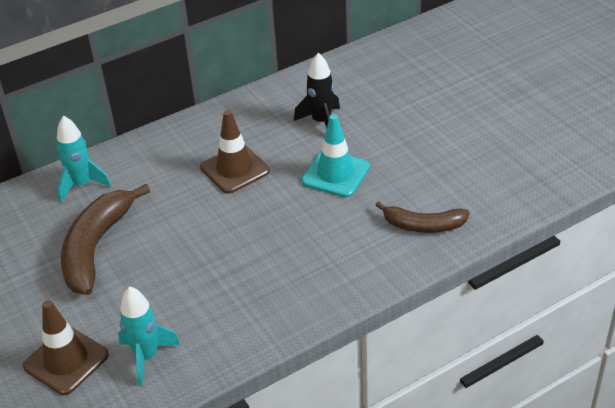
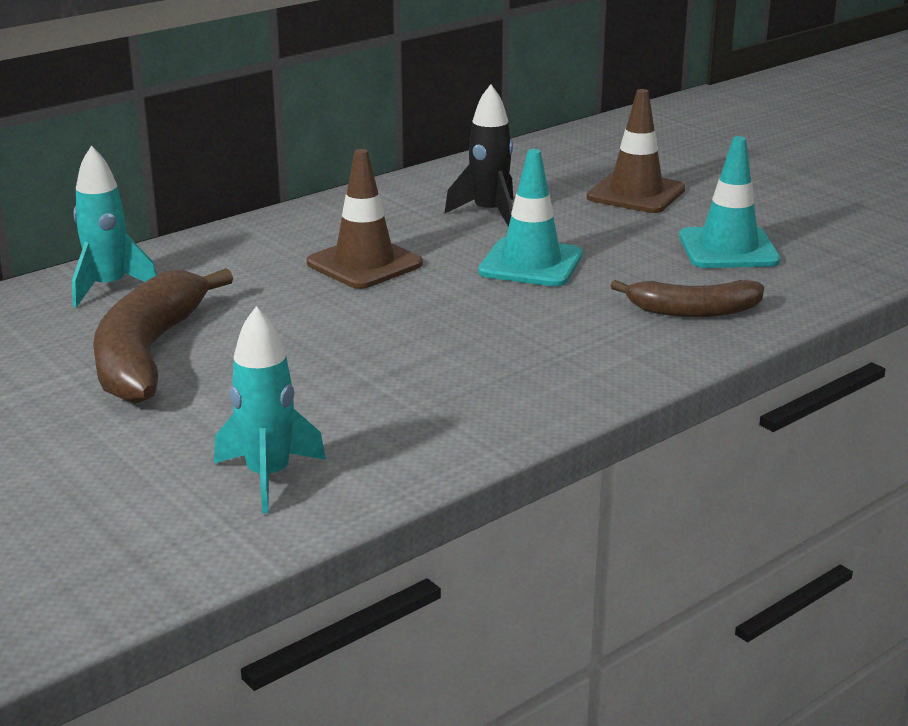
camera: 10 degrees left, 15 degrees down
brown traffic cone [23,300,109,395] -> brown traffic cone moved to [587,89,685,213]
none -> turquoise traffic cone [679,136,781,268]

